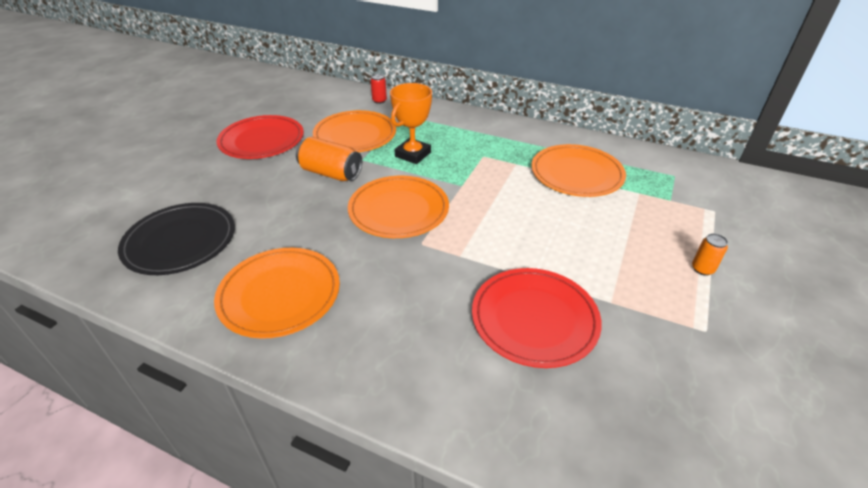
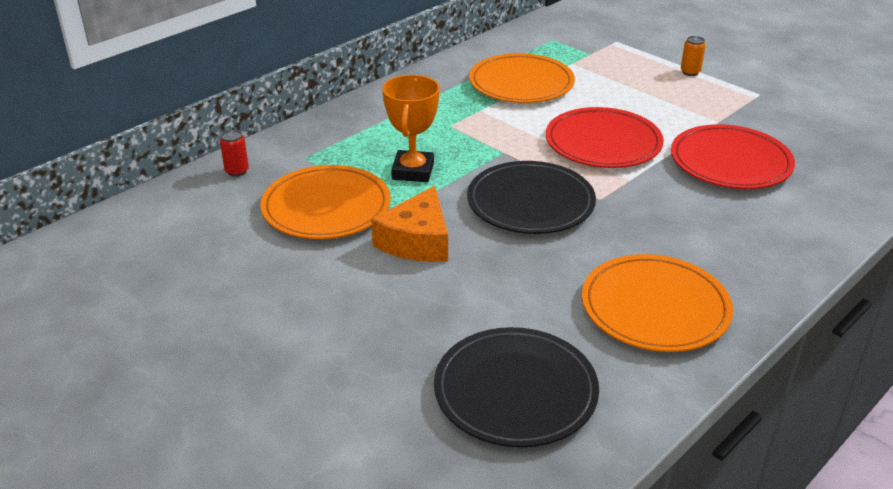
camera: 70 degrees left, 5 degrees down
red plate [216,115,304,159] -> red plate moved to [546,107,664,168]
orange can [296,137,362,181] -> orange cheese [371,186,448,262]
orange plate [348,176,449,238] -> black plate [467,161,596,234]
orange trophy [390,83,432,164] -> orange trophy turned 45 degrees clockwise [382,75,440,182]

